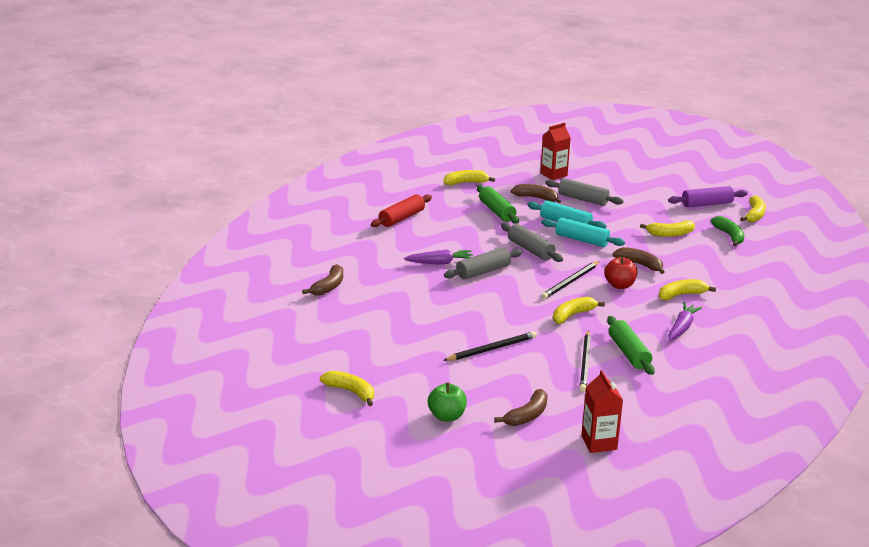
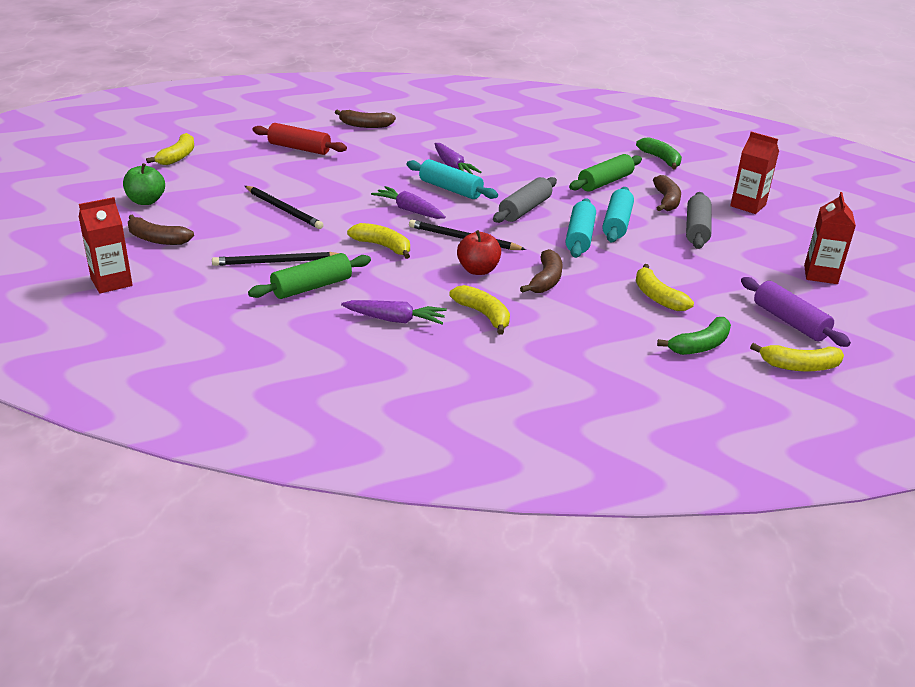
camera: 70 degrees right, 5 degrees up
red rolling pin [371,194,432,227] -> red rolling pin moved to [252,123,347,155]
yellow banana [444,170,495,185] -> green banana [636,137,682,169]
grey rolling pin [444,248,522,280] -> turquoise rolling pin [406,159,498,199]
none -> purple carrot [371,186,446,219]
none -> red carton [804,192,856,284]

